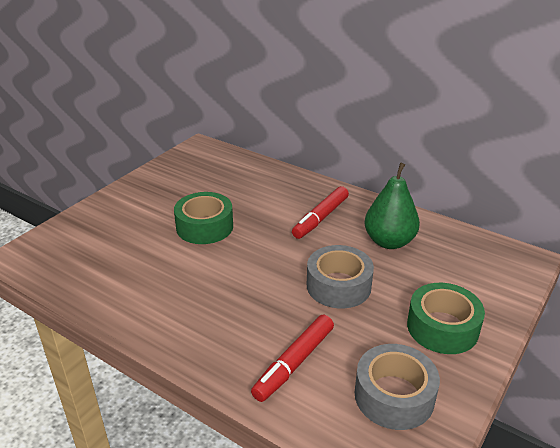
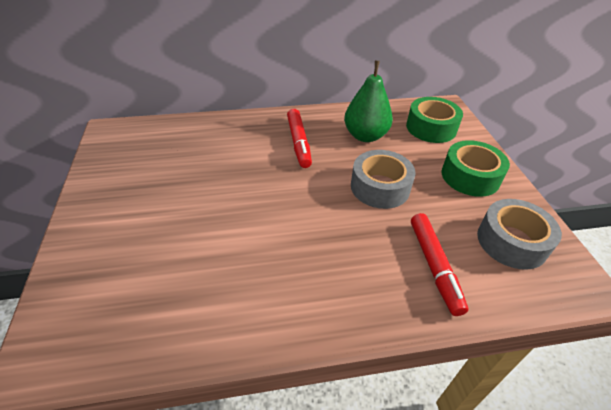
camera: 45 degrees left, 10 degrees up
green tape [174,192,233,244] -> green tape moved to [406,97,463,143]

